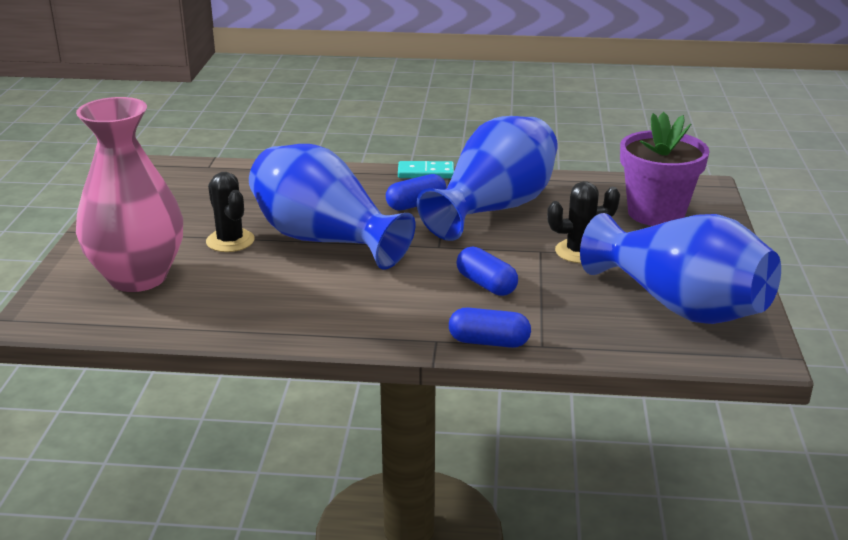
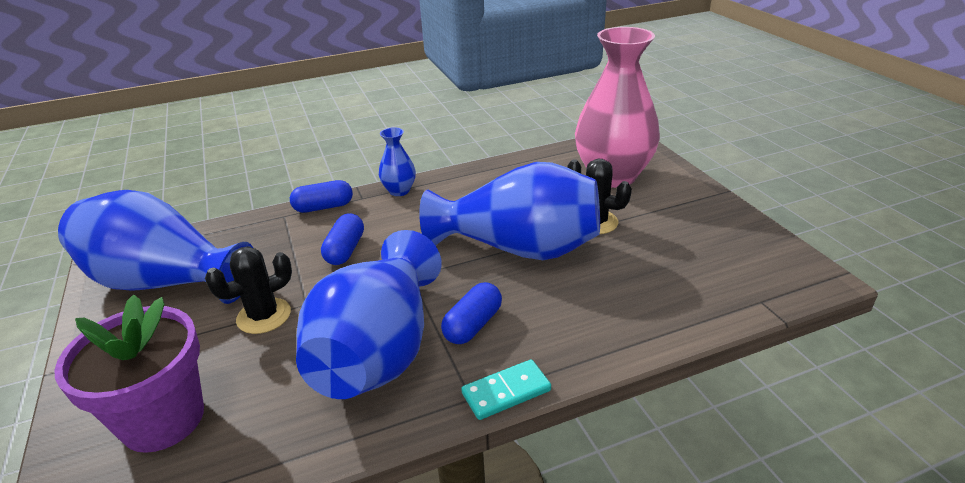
camera: 155 degrees right, 5 degrees up
blue capsule [457,247,518,296] -> blue capsule turned 75 degrees clockwise [321,213,364,265]
none -> blue vase [379,127,416,196]

